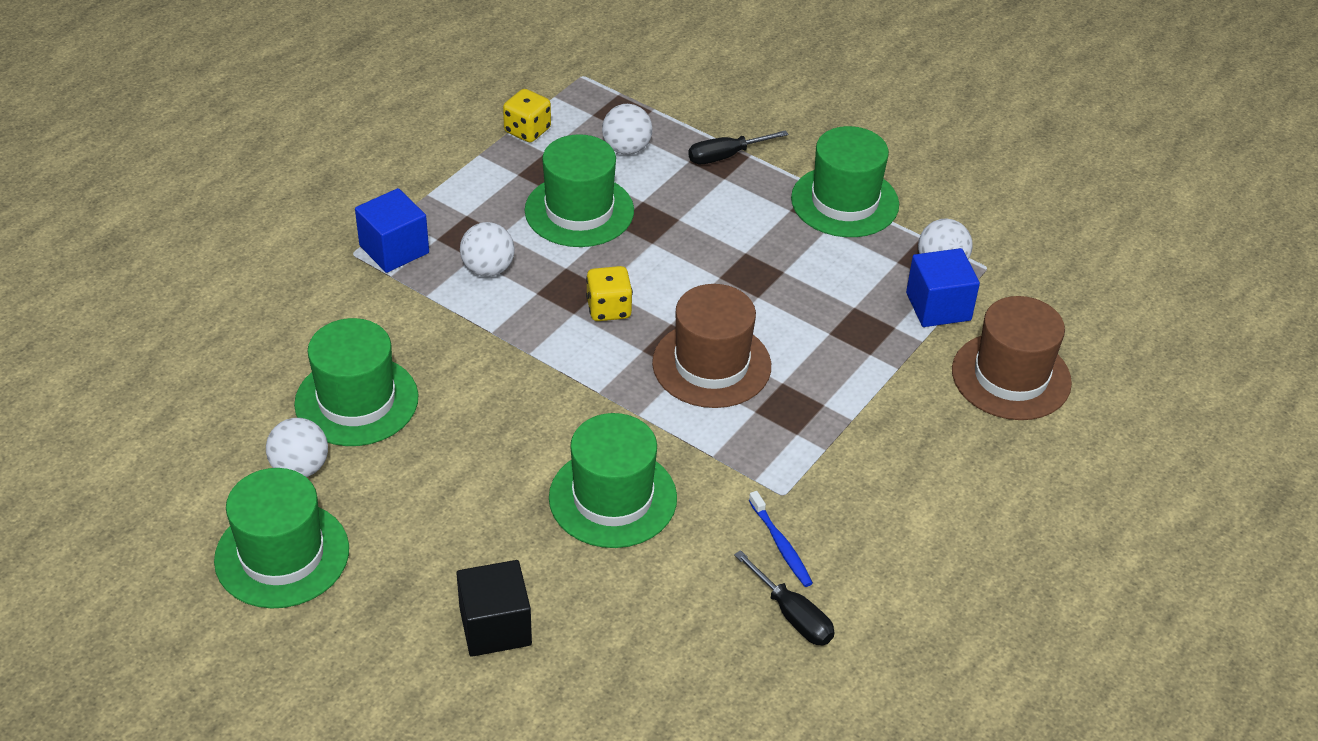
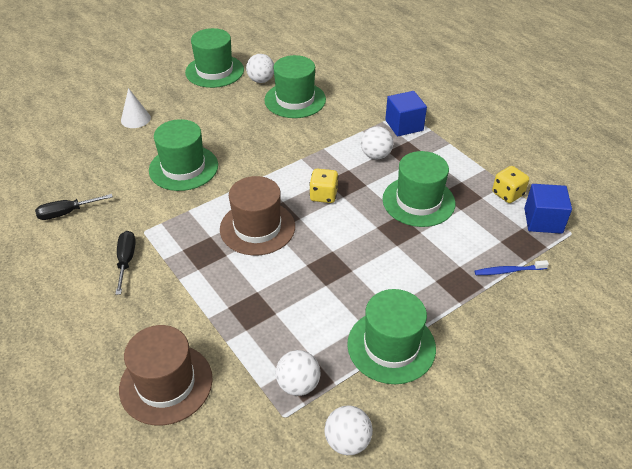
camera: 110 degrees right, 0 degrees up
black cube [456,560,532,657] -> white cone [121,88,151,128]
white ball [602,104,652,155] -> white ball moved to [325,405,373,455]
black screwdriver [688,130,789,164] -> black screwdriver moved to [115,231,136,295]
blue toothbrush [749,491,813,587] -> blue toothbrush moved to [475,260,549,275]
blue cube [906,248,980,327] -> blue cube moved to [524,184,572,234]

